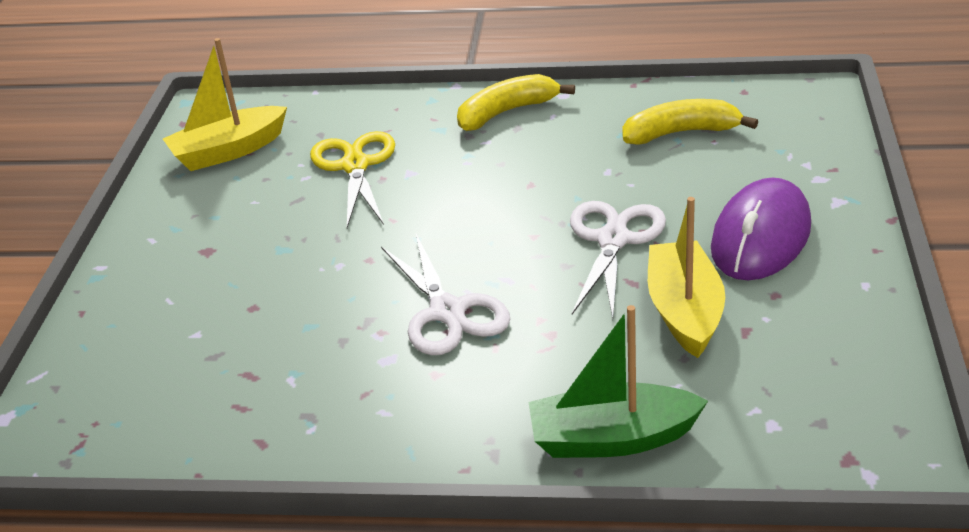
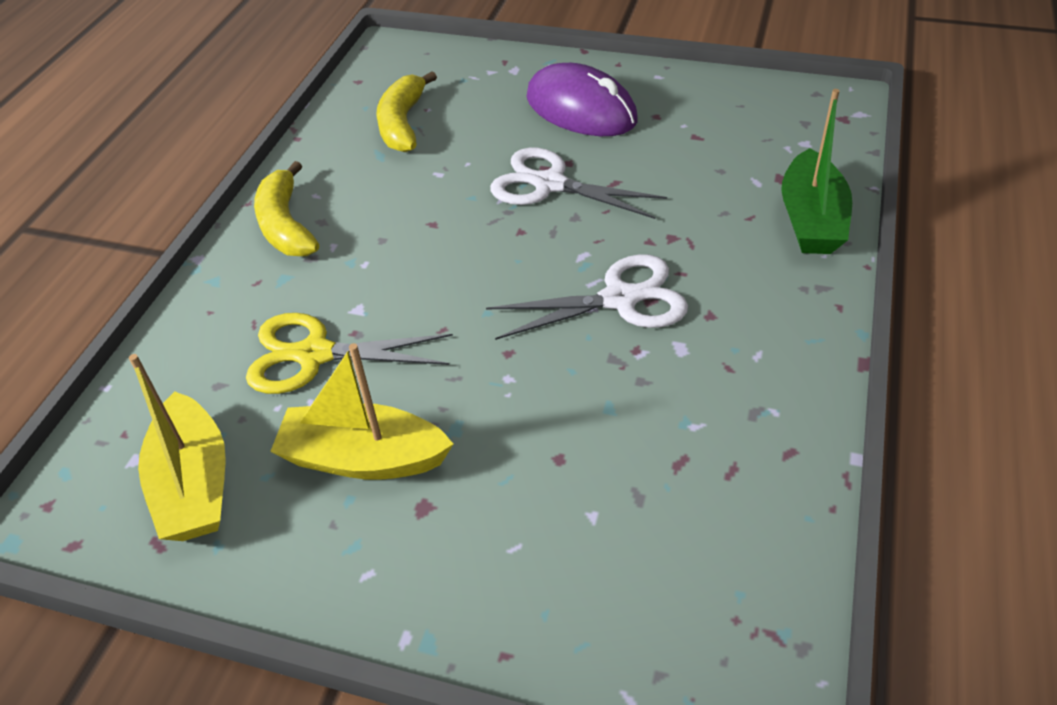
camera: 80 degrees left, 10 degrees up
yellow boat [648,197,725,358] -> yellow boat moved to [270,343,453,480]

